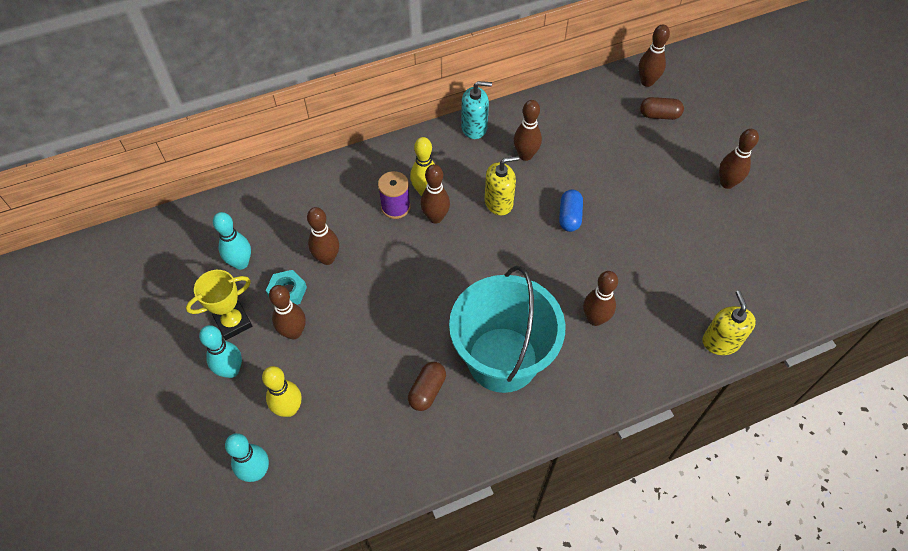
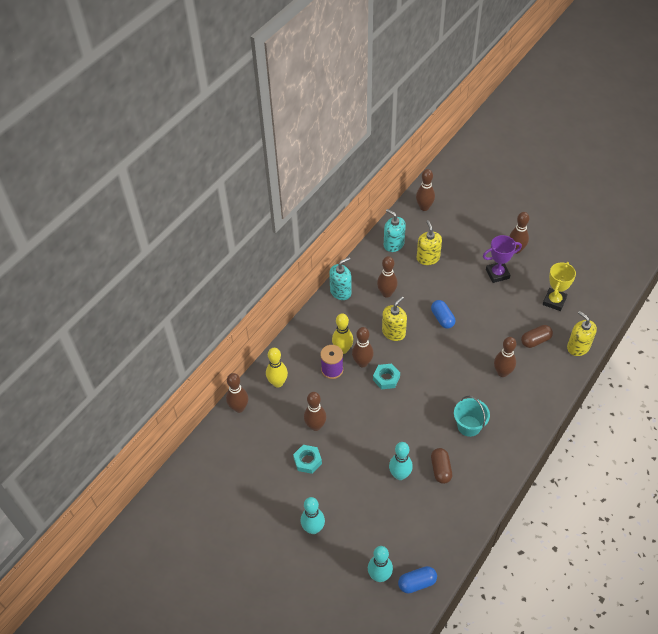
camera: 30 degrees left, 5 degrees down
yellow trophy [186,270,252,340] -> yellow trophy moved to [543,262,576,311]
turquoise bowling pin [213,212,251,270] -> turquoise bowling pin moved to [389,442,413,480]
yellow bowling pin [262,366,301,417] -> yellow bowling pin moved to [266,348,288,388]
brown bowling pin [269,285,306,339] -> brown bowling pin moved to [226,373,249,413]
turquoise bucket [449,266,566,393] -> turquoise bucket [454,396,490,437], size x0.48
brown capsule [640,97,684,120] -> brown capsule moved to [521,325,553,348]
none -> turquoise nut [373,364,400,389]
none -> turquoise soap dispenser [384,209,406,252]
none -> blue capsule [398,566,437,594]
none -> yellow soap dispenser [417,220,442,265]
none -> purple trophy [483,235,522,283]

